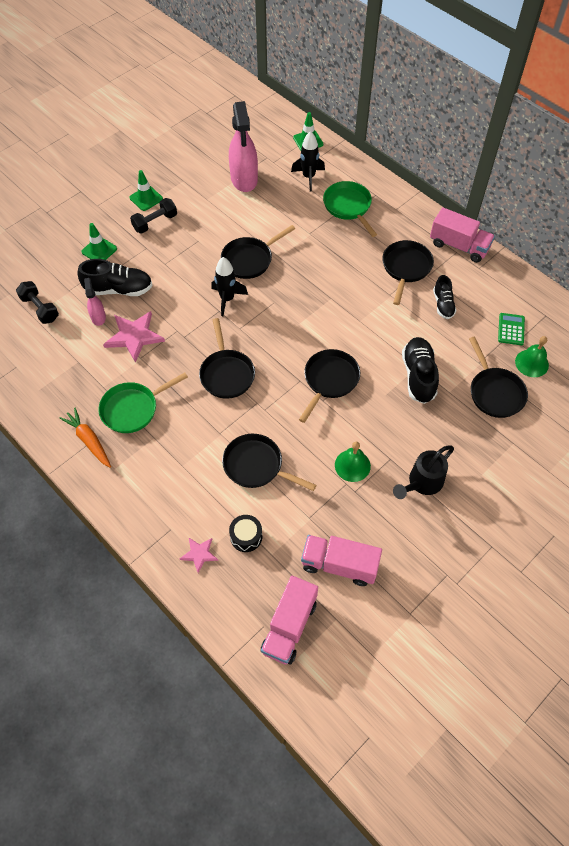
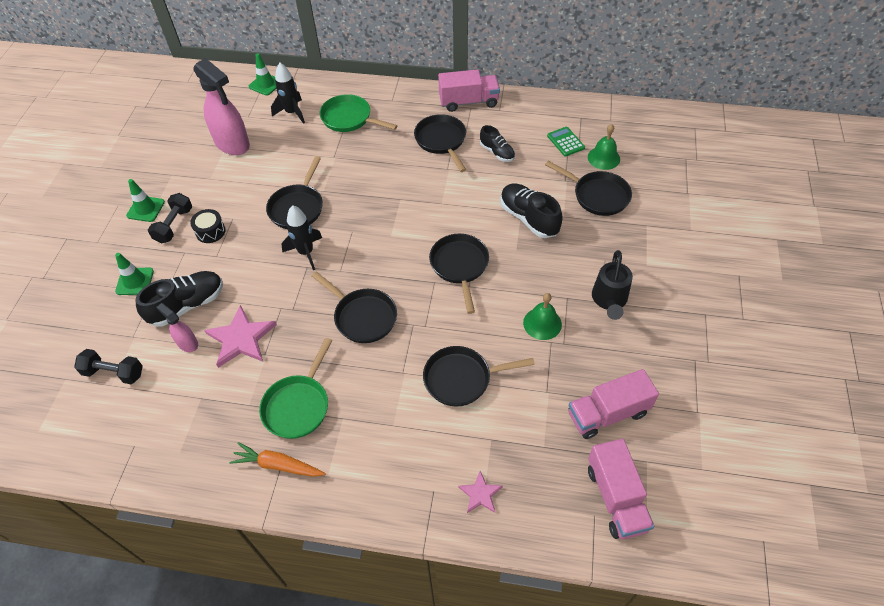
camera: 35 degrees left, 5 degrees down
black drum [229,515,262,552] -> black drum moved to [190,209,226,243]

